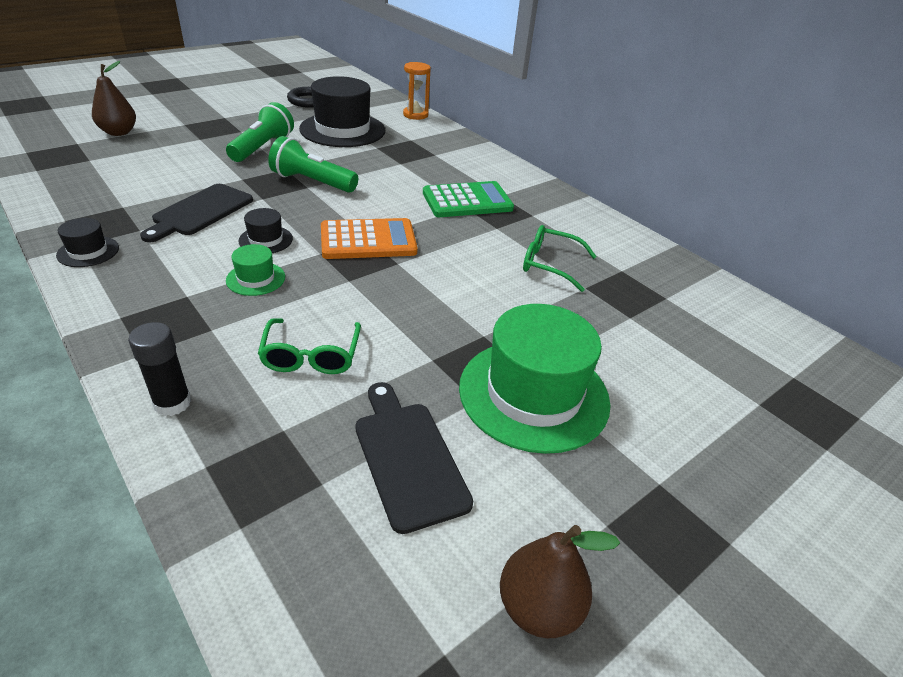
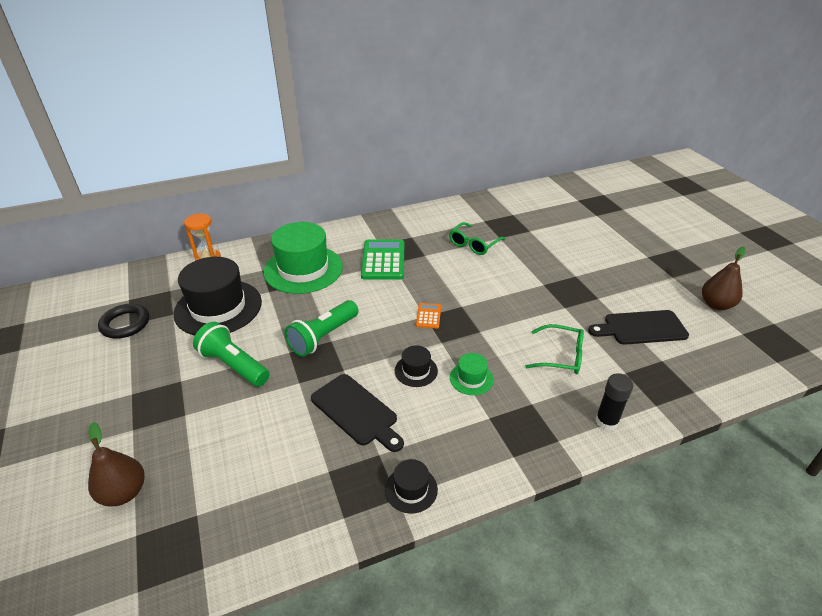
camera: 70 degrees left, 0 degrees up
orange calculator [321,218,418,259] -> orange calculator [416,303,441,328], size x0.49
green hat [459,304,611,454] -> green hat moved to [263,222,343,294]

